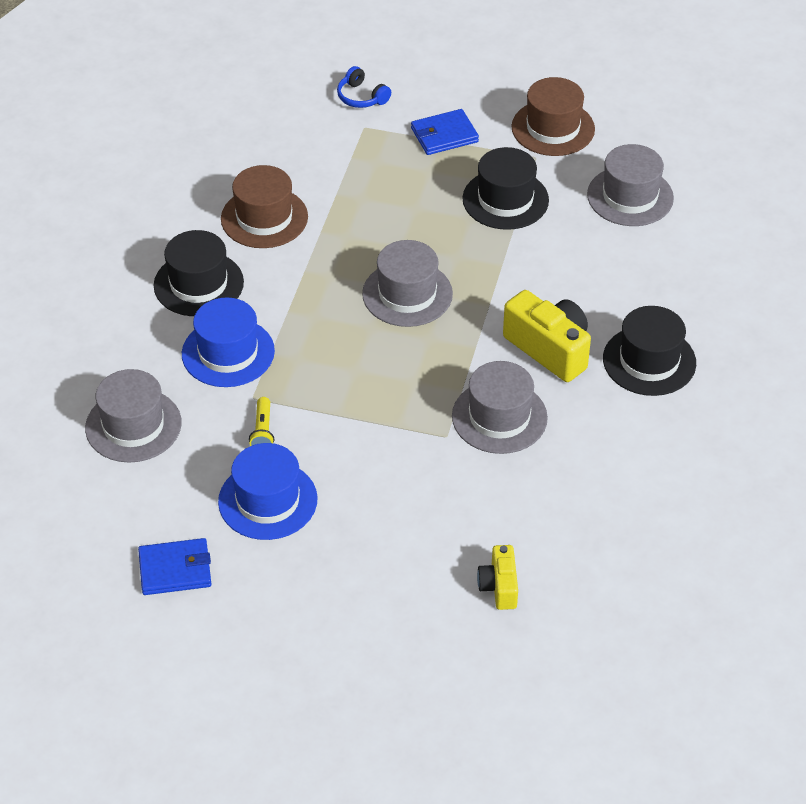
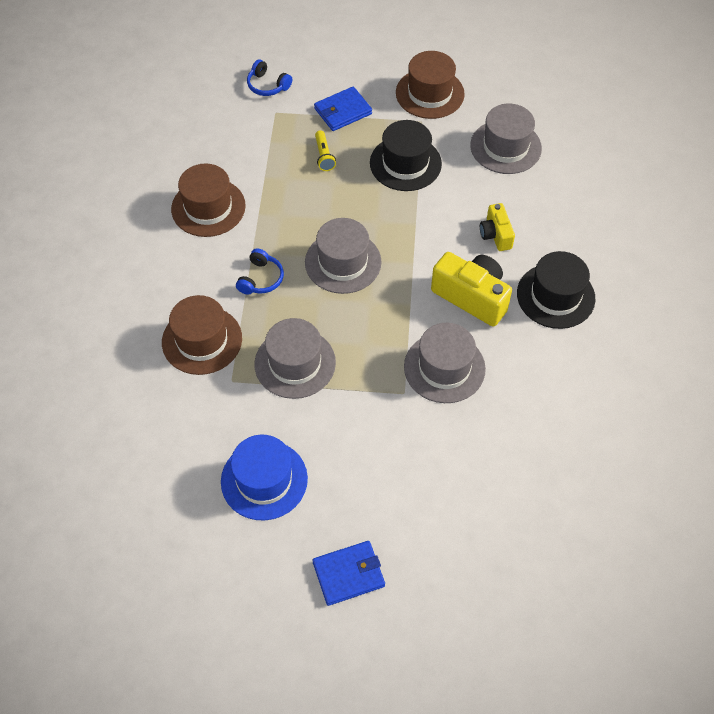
camera: 10 degrees left, 10 degrees up
grey hat [85,369,182,463] -> grey hat moved to [254,318,336,399]
blue wallet [138,538,211,595] -> blue wallet moved to [312,541,385,606]
black hat [154,230,244,316] -> none
blue hat [182,297,275,387] -> brown hat [162,295,242,375]
yellow flashlight [249,397,274,446] -> yellow flashlight moved to [315,130,336,171]
yellow camera [477,545,518,610] -> yellow camera moved to [480,203,515,251]
none -> blue headphones [236,248,284,295]

